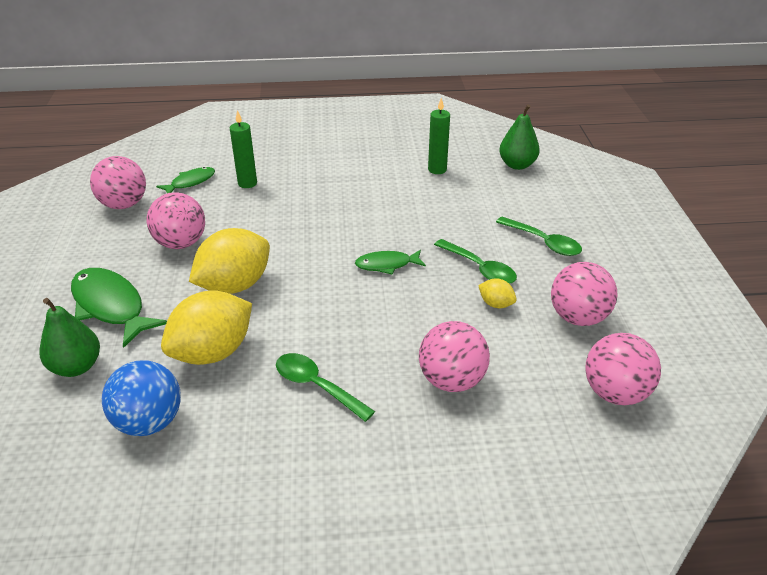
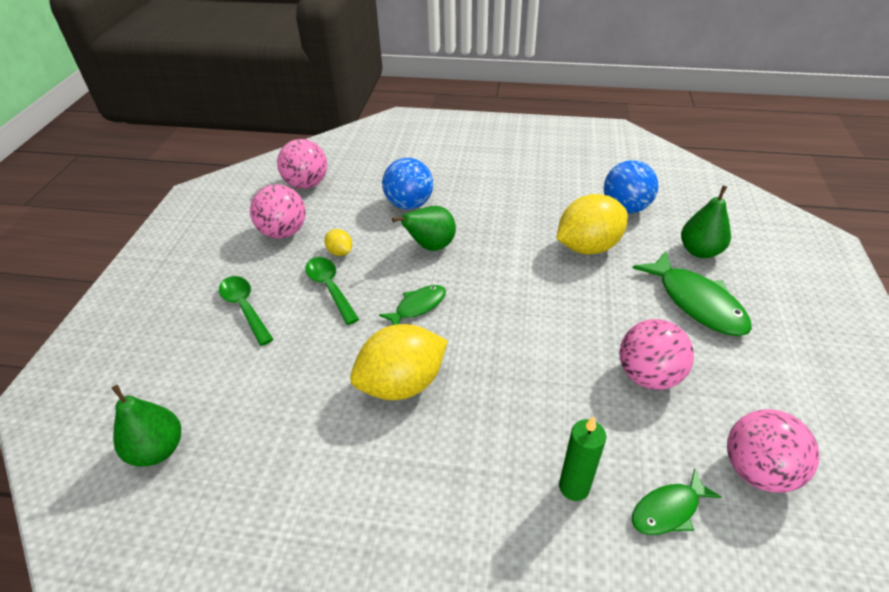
camera: 165 degrees left, 5 degrees up
yellow lemon [189,228,270,294] -> yellow lemon moved to [350,324,448,400]
green spoon [276,353,375,422] -> none
green fish [355,250,426,275] -> green fish turned 45 degrees counterclockwise [379,285,446,325]
pink ball [419,321,490,392] -> blue ball [382,158,433,210]
green candle [428,98,450,174] -> none
none -> green pear [392,206,456,251]

